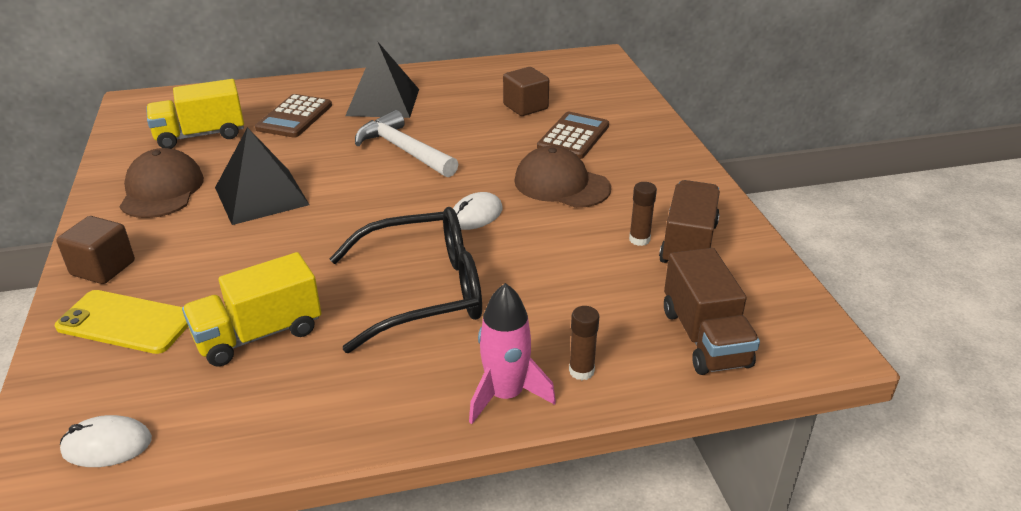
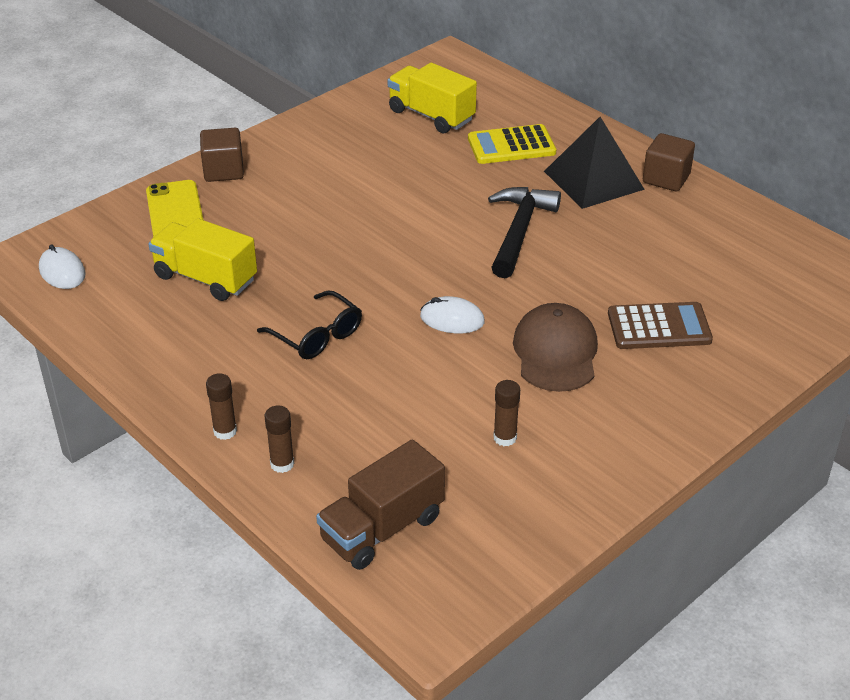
camera: 60 degrees right, 5 degrees up
brown cap [119,148,204,218] -> none
black pyramid [215,127,310,225] -> none
brown calculator [255,94,332,138] -> yellow calculator [468,124,556,164]
black glasses [329,207,482,353] -> black glasses [257,290,362,359], size x0.57
white hammer [355,110,458,177] -> black hammer [488,187,561,278]
pink rocket [469,283,556,424] -> brown glue stick [206,373,237,440]
brown cube [503,67,549,116] -> brown cube moved to [643,133,695,191]
brown truck [659,180,720,263] -> none

